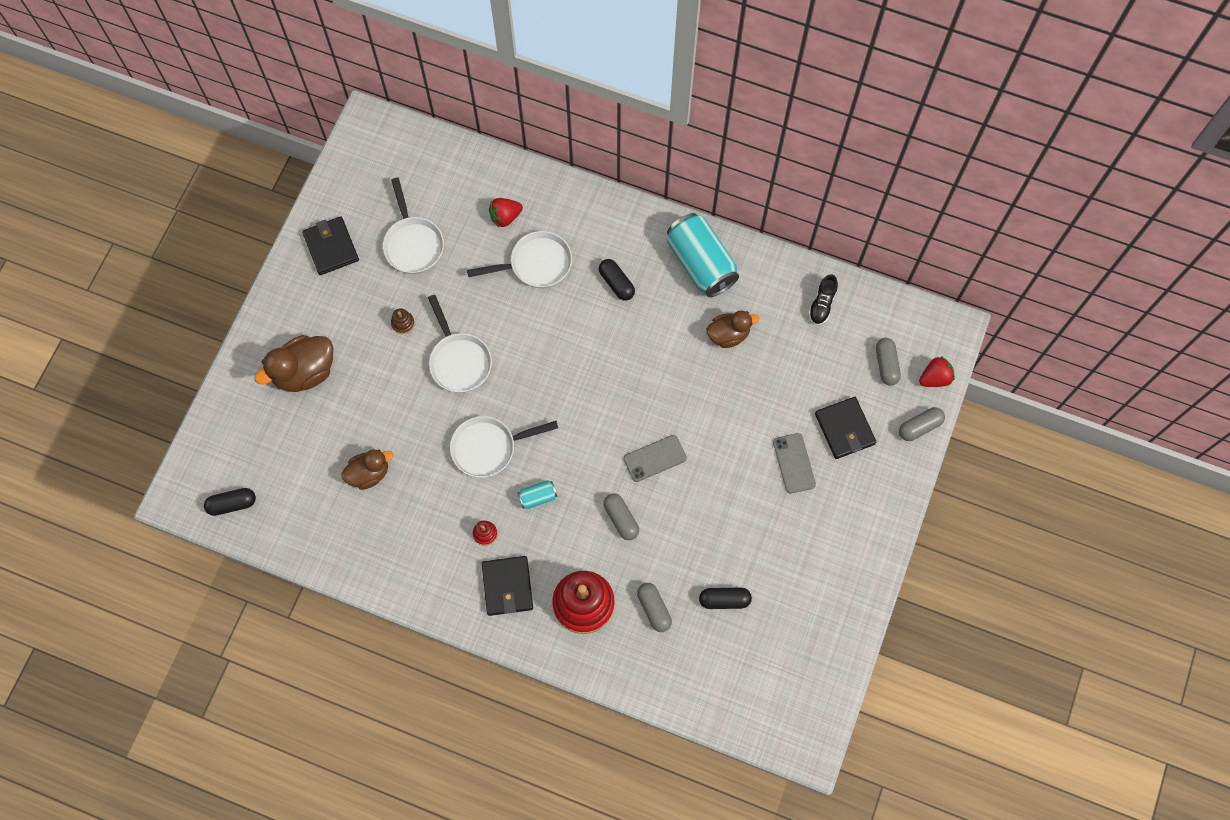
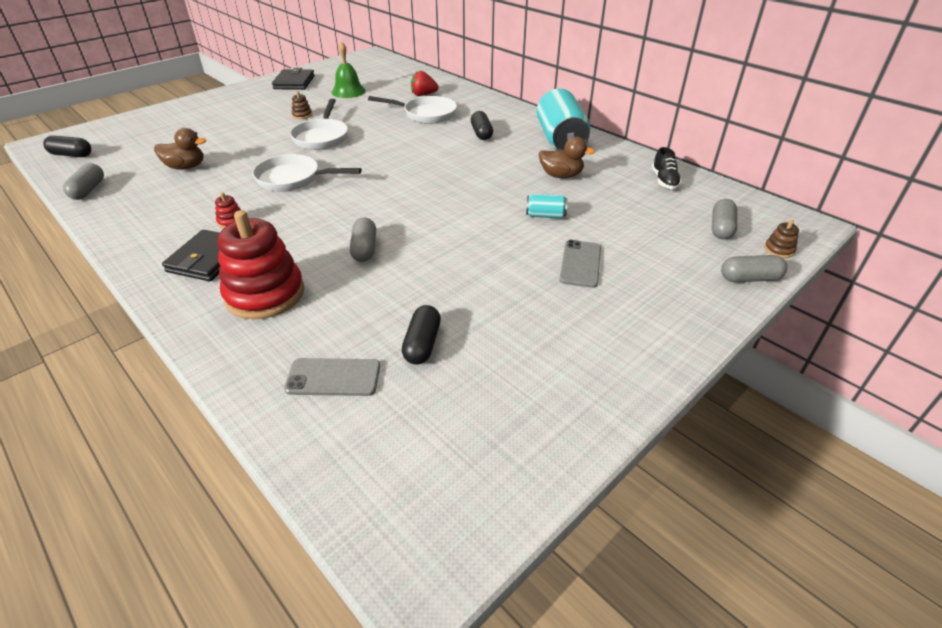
camera: 25 degrees right, 30 degrees down
brown duck [254,335,333,392] -> none
white pan [383,177,444,274] -> green bell [331,42,366,98]
turquoise can [517,480,557,509] -> turquoise can moved to [526,194,567,218]
grey phone [624,435,687,482] -> grey phone moved to [284,358,380,396]
grey capsule [637,583,672,632] -> grey capsule moved to [63,163,104,200]
black capsule [699,588,752,609] -> black capsule turned 75 degrees clockwise [402,305,441,364]
black shoe [808,274,838,325] -> black shoe turned 45 degrees counterclockwise [652,147,682,189]
black wallet [815,397,876,459] -> none
red strawberry [919,356,955,387] -> brown stacking toy [764,220,799,258]

